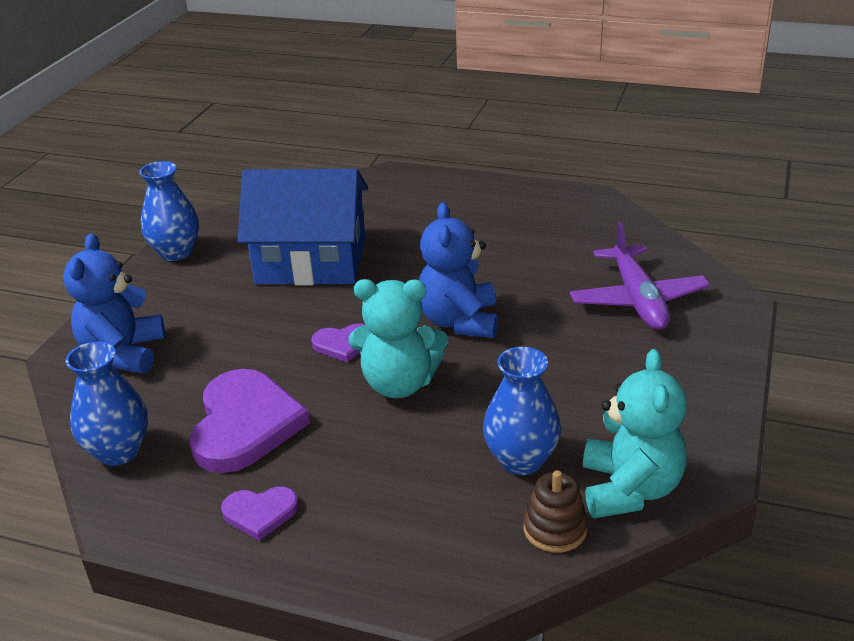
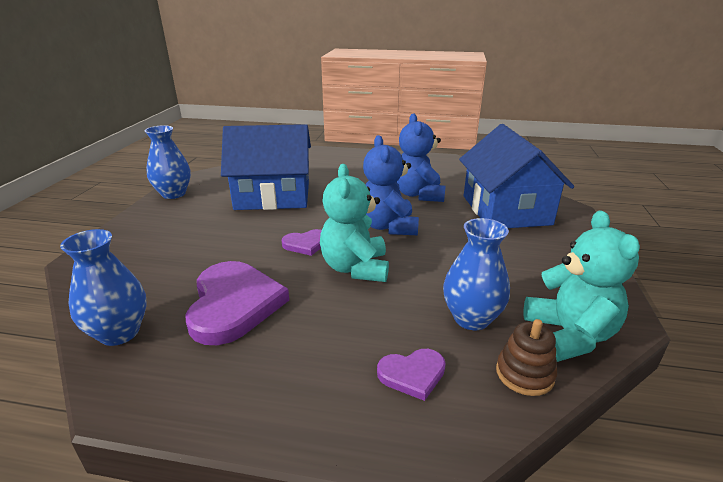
camera: 10 degrees left, 5 degrees down
blue teddy bear [63,233,165,373] -> blue teddy bear moved to [397,113,446,202]
purple heart [221,486,299,541] -> purple heart moved to [377,349,446,401]
turquoise teddy bear [348,279,448,398] -> turquoise teddy bear turned 90 degrees clockwise [320,164,389,282]
purple plane [570,221,710,330] -> blue house [459,124,574,228]

